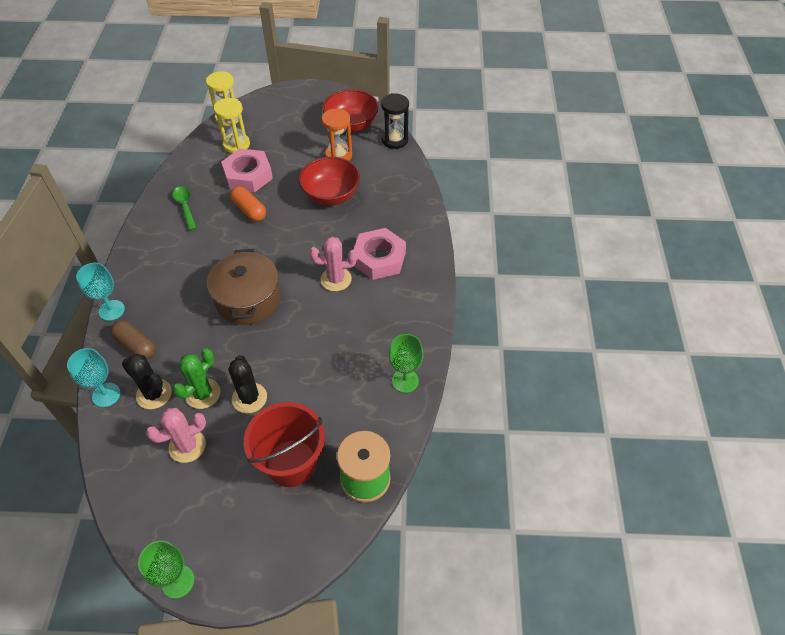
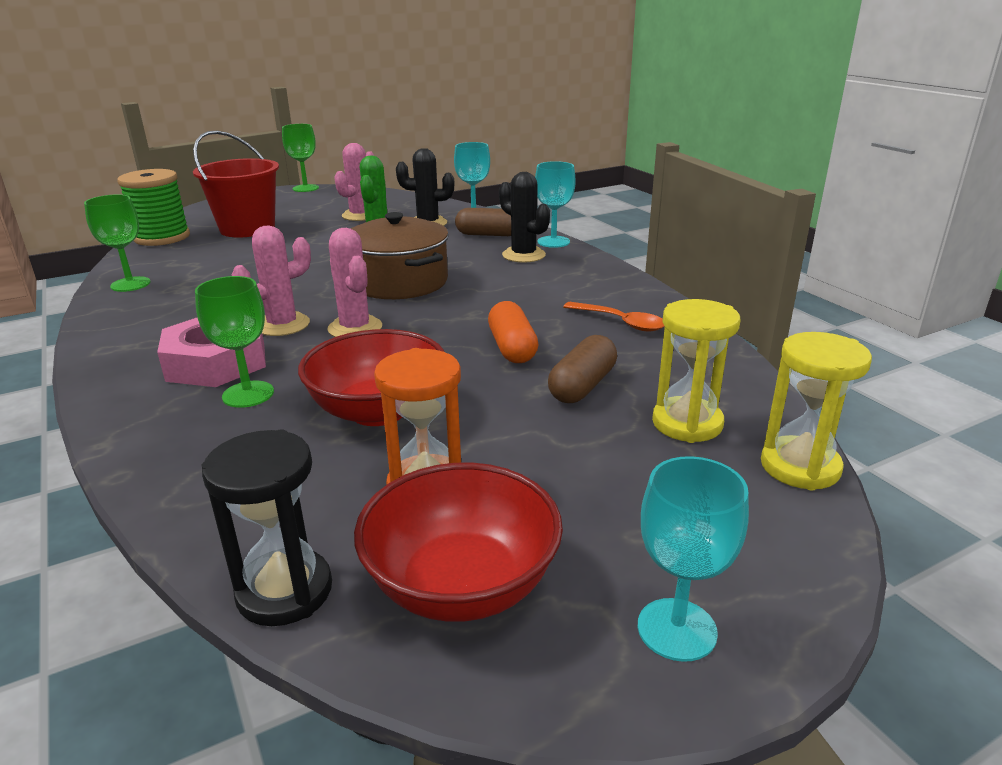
camera: 150 degrees right, 25 degrees down
green spoon [173,186,197,230] -> orange spoon [563,302,665,331]
pink nut [221,149,273,192] -> brown capsule [548,335,617,403]
black cactus [228,355,267,413] -> black cactus moved to [499,172,550,263]
orange capsule [230,186,266,221] -> orange capsule turned 60 degrees clockwise [488,301,538,363]
none -> green goblet [195,276,274,408]
none -> pink cactus [327,228,382,337]
none -> turquoise goblet [638,456,749,662]

